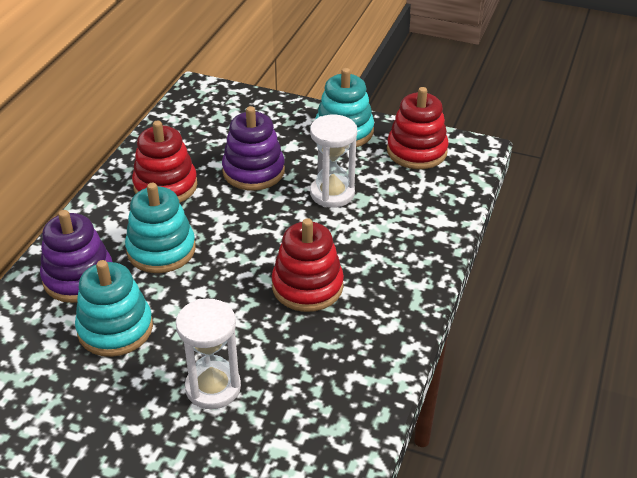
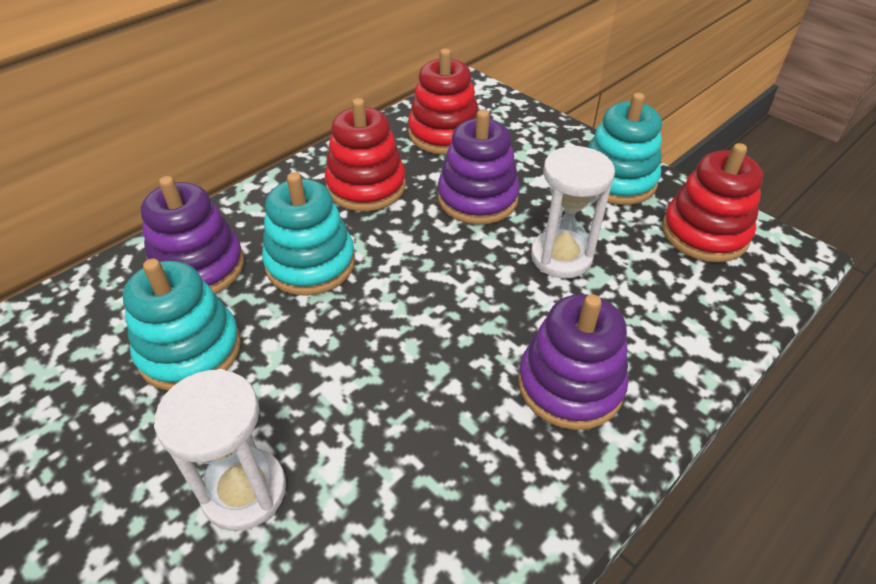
camera: 25 degrees right, 5 degrees up
red stacking toy [272,218,344,312] -> red stacking toy moved to [408,49,478,154]
none -> purple stacking toy [518,294,629,430]

